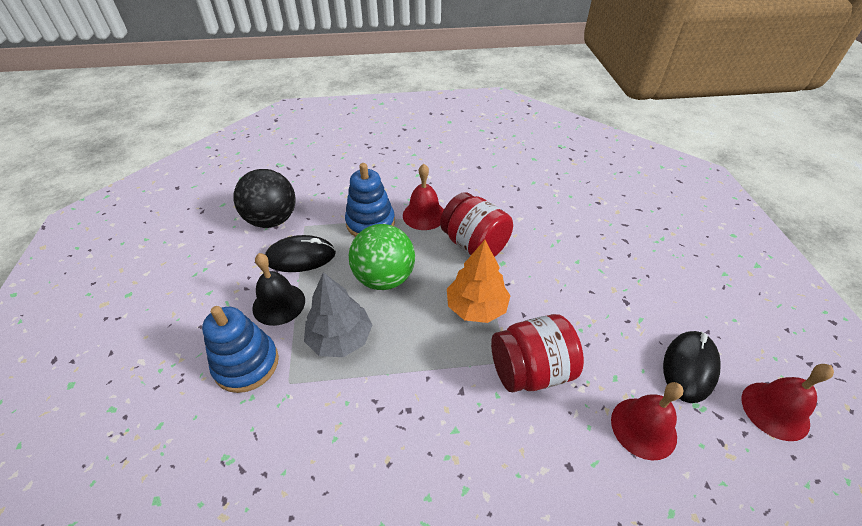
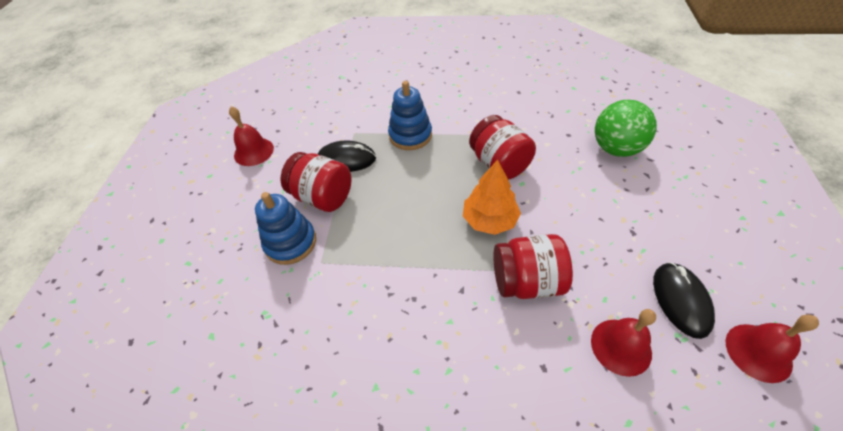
camera: 15 degrees right, 5 degrees up
black ball [233,169,296,228] -> none
black bell [252,253,305,326] -> red jar [281,152,352,212]
grey tree [304,272,372,357] -> none
green ball [349,224,415,290] -> green ball moved to [595,100,657,157]
red bell [403,164,444,230] -> red bell moved to [229,106,274,166]
black mouse [663,331,721,403] -> black mouse turned 45 degrees counterclockwise [653,262,715,339]

